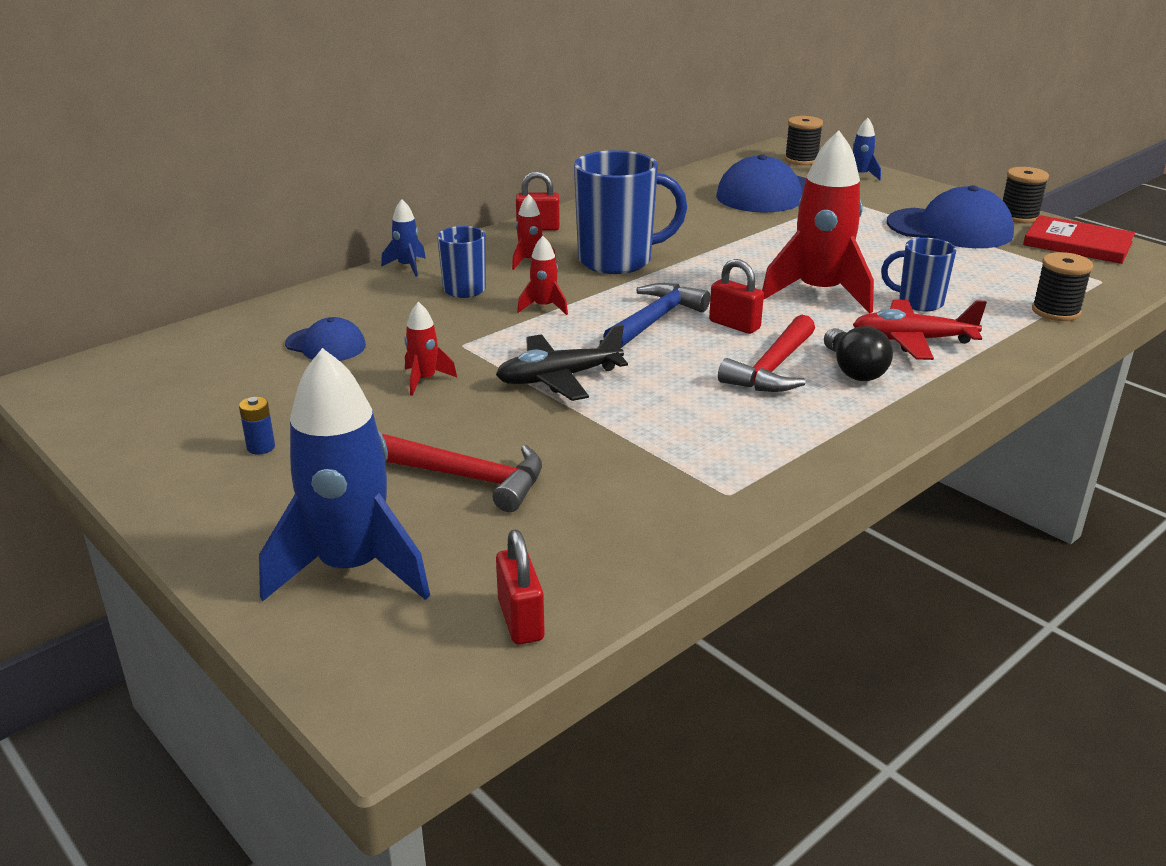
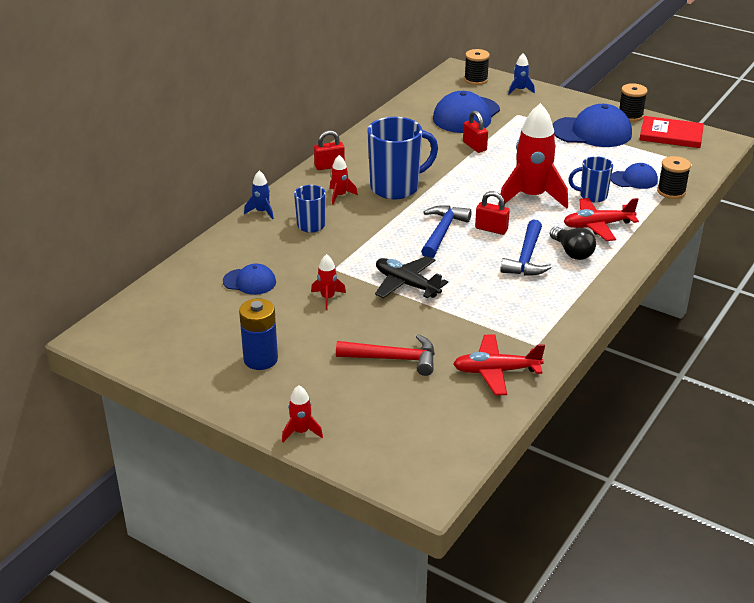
camera: 15 degrees left, 5 degrees up
blue battery [239,397,275,455] -> blue battery [239,299,278,370], size x2.08
blue rocket [259,348,430,602] -> none
black plane [496,324,628,401] -> black plane turned 75 degrees clockwise [375,256,448,298]
red padlock [496,530,545,645] -> red padlock moved to [463,110,488,153]
red rocket [517,236,568,315] -> red rocket moved to [282,385,323,442]
red hammer [718,315,815,392] -> blue hammer [500,219,552,276]
none -> red plane [453,334,545,395]
none -> blue cap [611,163,658,189]

